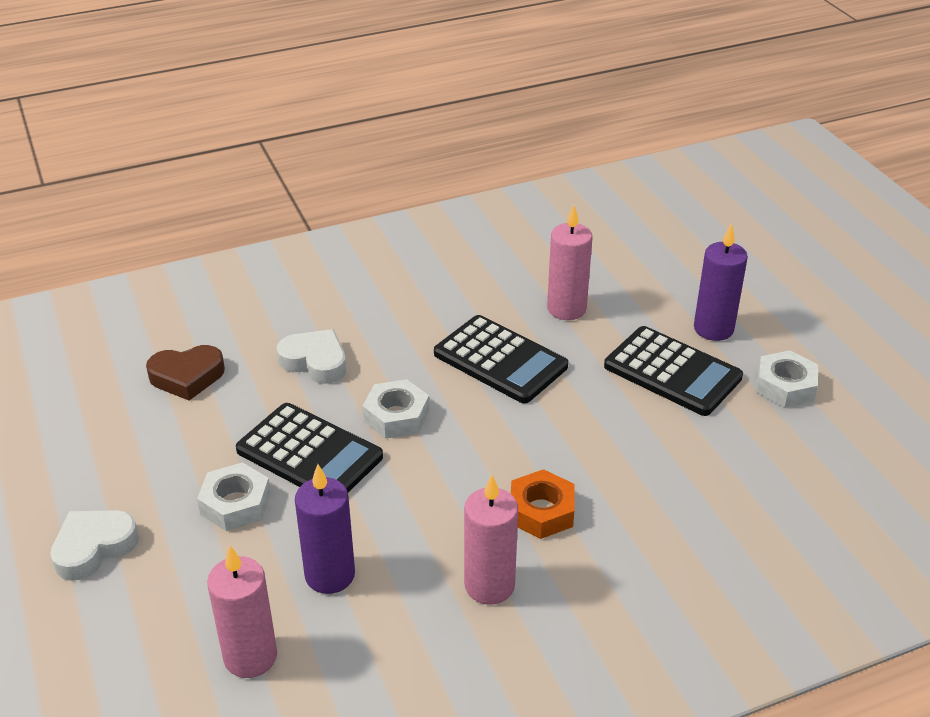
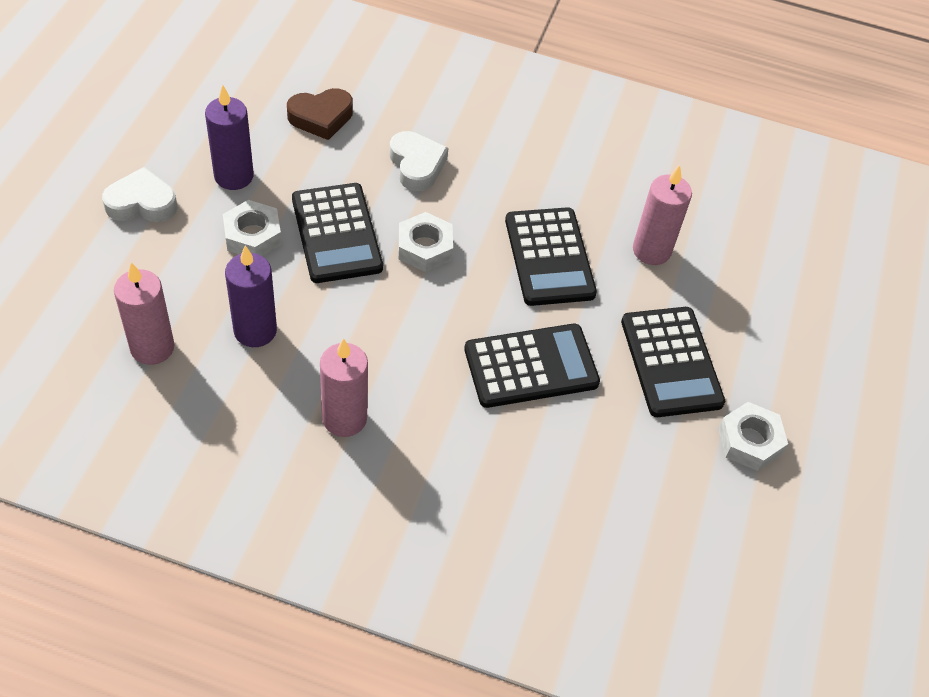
camera: 35 degrees right, 15 degrees up
brown heart [146,345,225,400] -> brown heart turned 45 degrees counterclockwise [287,88,353,140]
orange nut [511,469,575,539] -> none
purple candle [694,223,748,341] -> purple candle moved to [205,85,254,190]
none -> black calculator [464,324,600,408]

